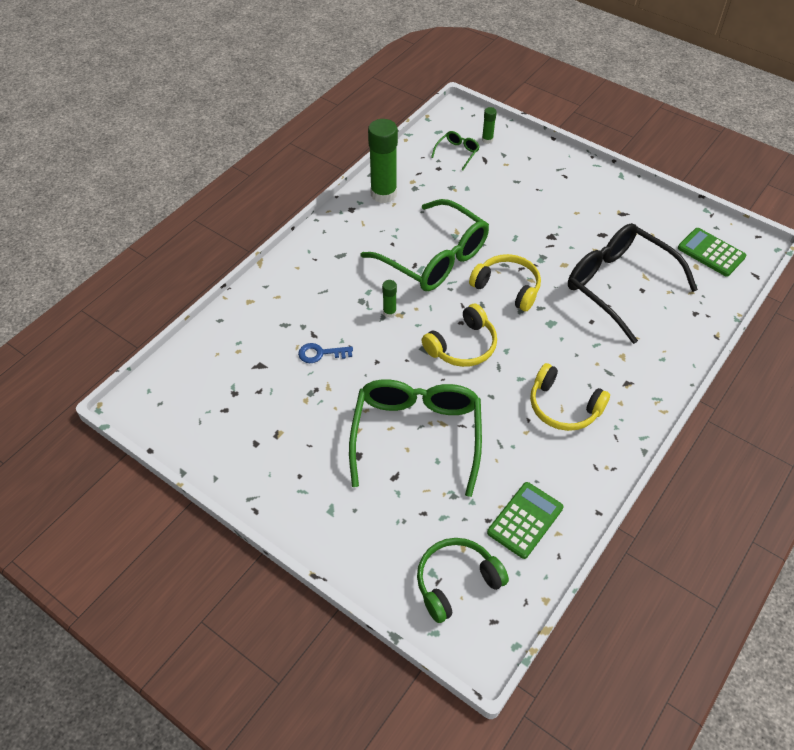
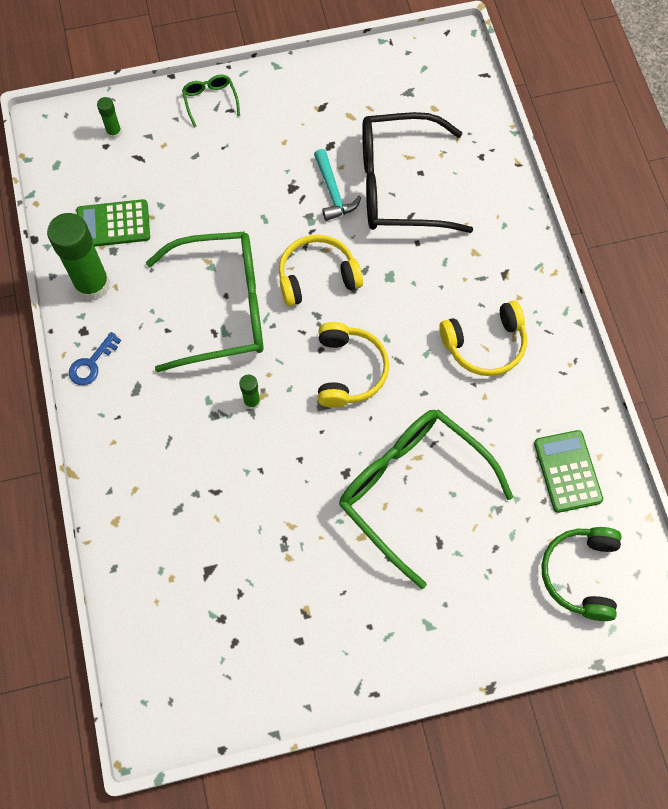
camera: 50 degrees left, 15 degrees up
blue key [298,343,353,363] -> blue key moved to [69,332,121,385]
green glasses [431,131,479,170] -> green glasses moved to [182,75,240,128]
green calculator [678,228,746,276] -> green calculator moved to [77,199,150,247]
none -> turquoise hammer [314,149,362,221]

